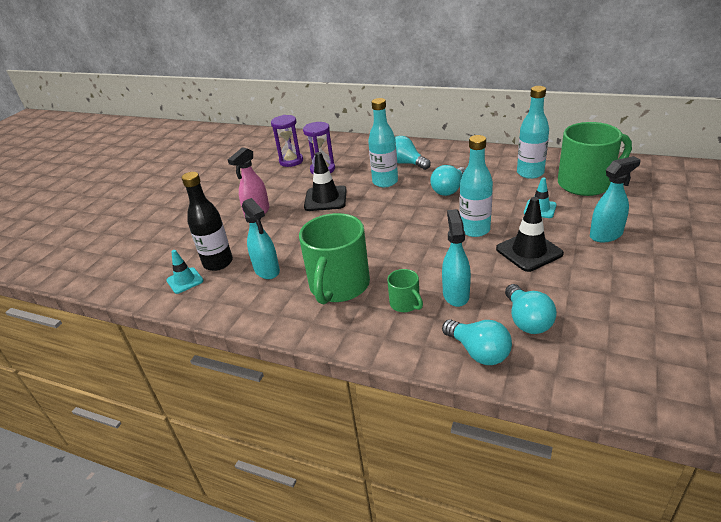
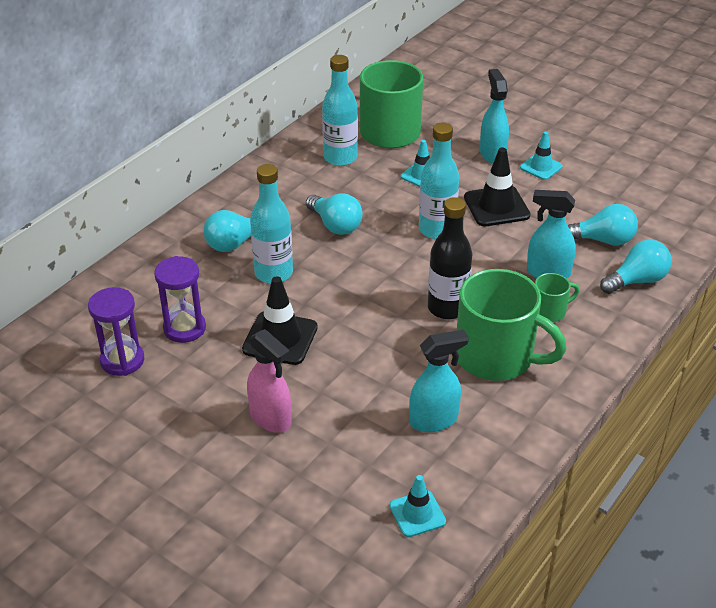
camera: 80 degrees left, 5 degrees up
black bottle [182,172,233,271] -> black bottle moved to [428,197,472,319]
none -> turquoise traffic cone [520,131,563,180]

